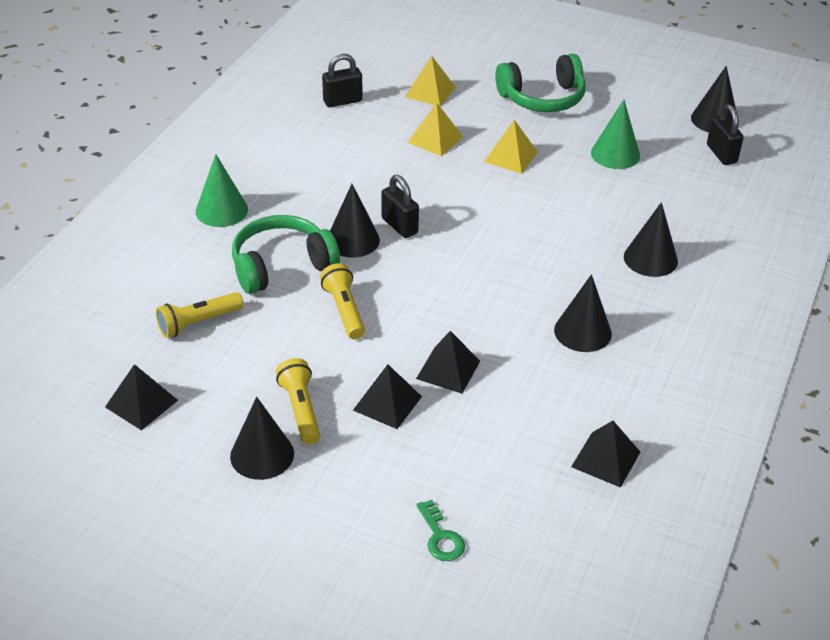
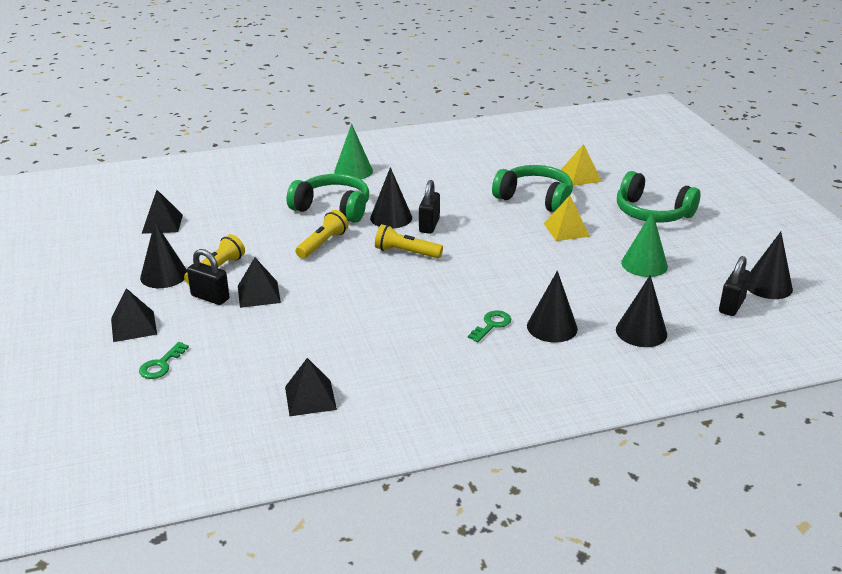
camera: 50 degrees right, 10 degrees down
yellow flashlight [156,292,244,338] -> yellow flashlight moved to [375,224,443,258]
black padlock [322,54,363,107] -> black padlock moved to [187,249,229,305]
yellow pyramid [407,103,463,156] -> green headphones [492,165,573,212]
black pyramid [416,331,480,393] -> black pyramid moved to [111,288,157,342]
black cone [554,274,612,352] -> black cone moved to [616,275,667,347]
none -> green key [468,311,512,342]

